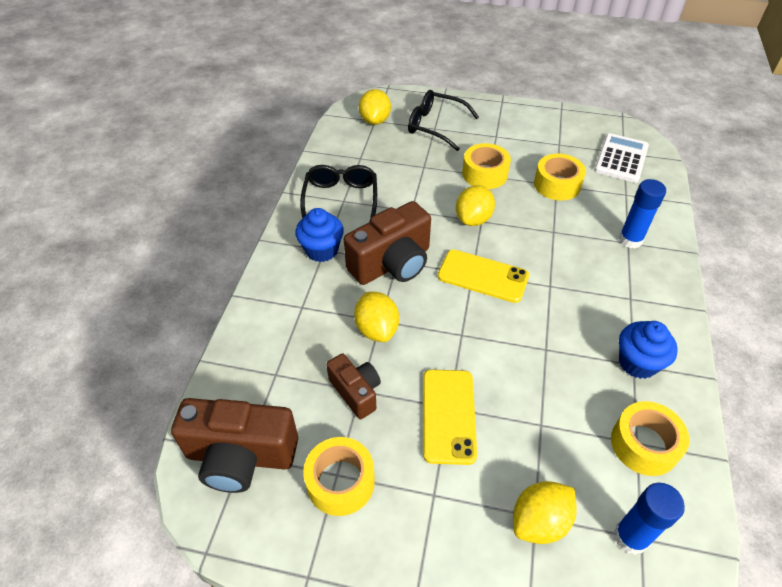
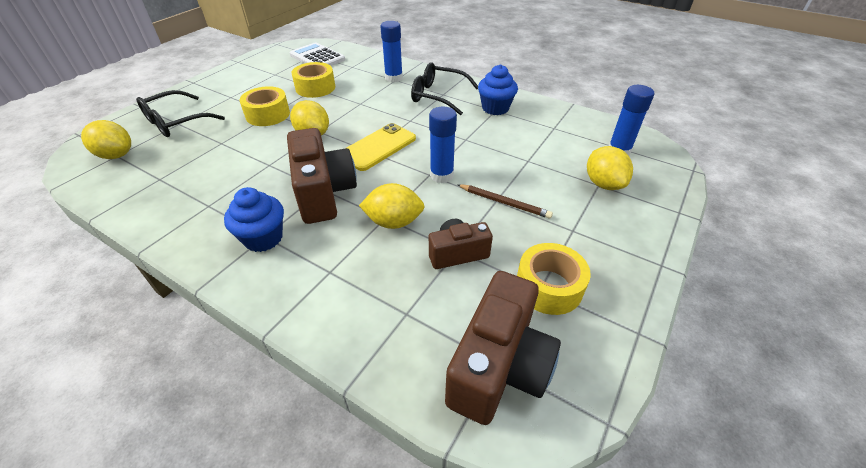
camera: 70 degrees left, 5 degrees down
black glasses [300,165,377,219] -> black glasses moved to [411,63,478,115]
yellow phone [423,370,477,465] -> brown pencil [457,184,553,219]
yellow tape [611,401,689,476] -> none
none -> blue glue stick [429,107,457,183]

